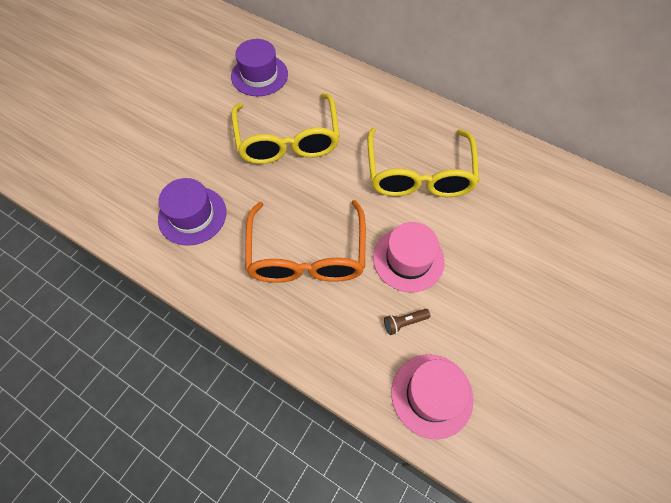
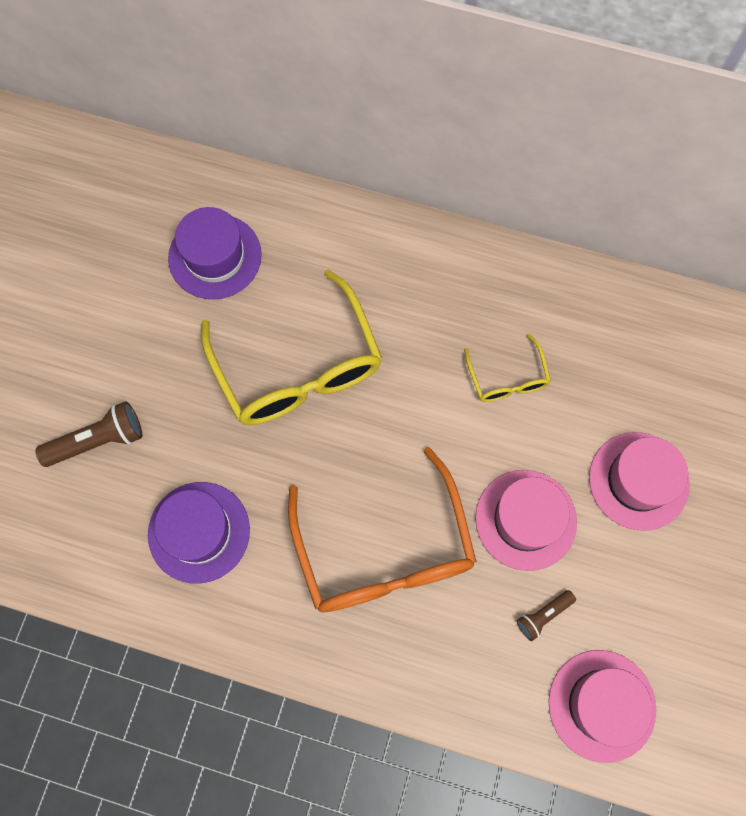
camera: 15 degrees left, 10 degrees up
yellow glasses [367,128,479,197] -> yellow glasses [464,333,551,402], size x0.48
none -> brown flashlight [35,401,142,467]
none -> pink hat [589,432,690,531]

